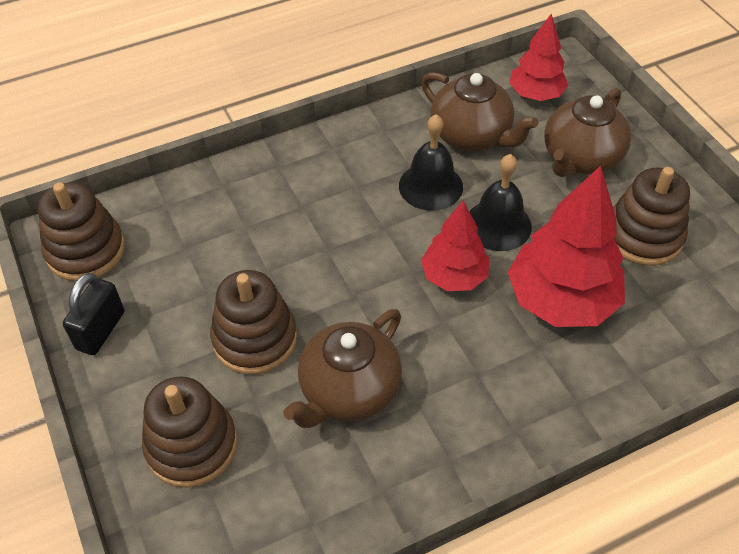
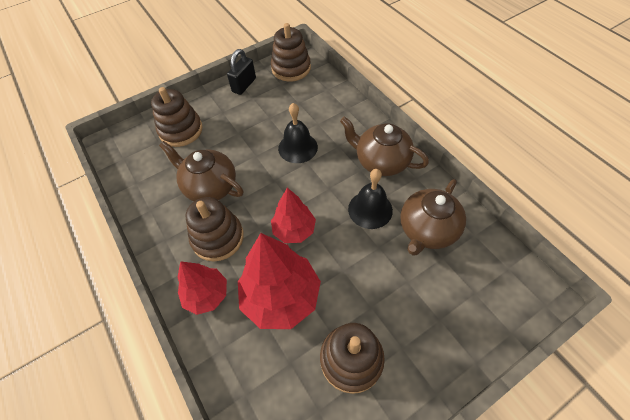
camera: 85 degrees right, 5 degrees up
black padlock [63,273,124,355] -> black padlock turned 75 degrees counterclockwise [227,49,256,95]
brown stacking toy [210,270,297,374] -> brown stacking toy moved to [186,197,244,261]
black bell [469,154,532,251] -> black bell moved to [278,103,318,163]
red tree [509,13,568,101] -> red tree moved to [178,261,227,315]
brown teapot [544,88,632,177] -> brown teapot moved to [340,116,429,176]

